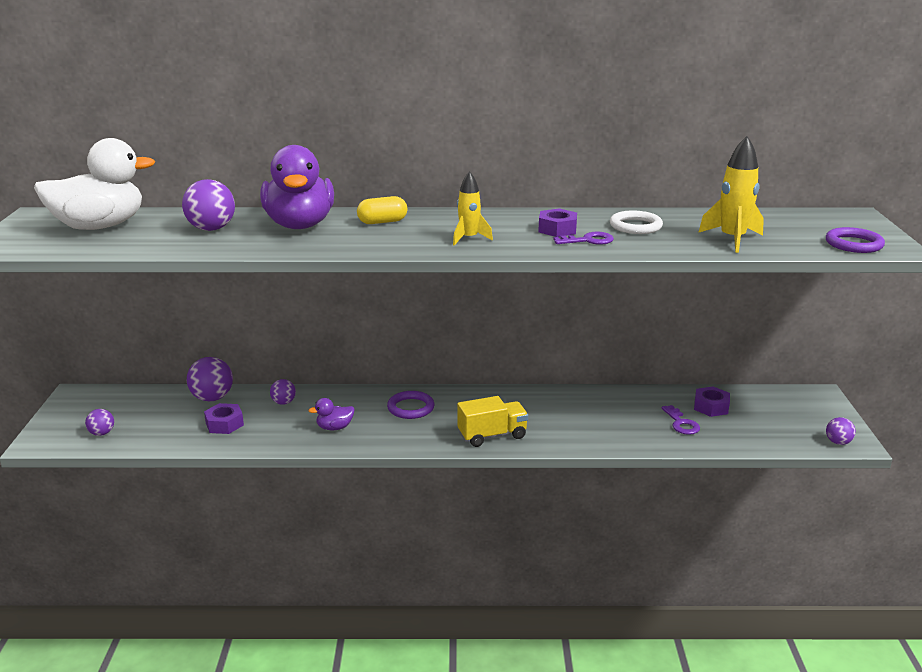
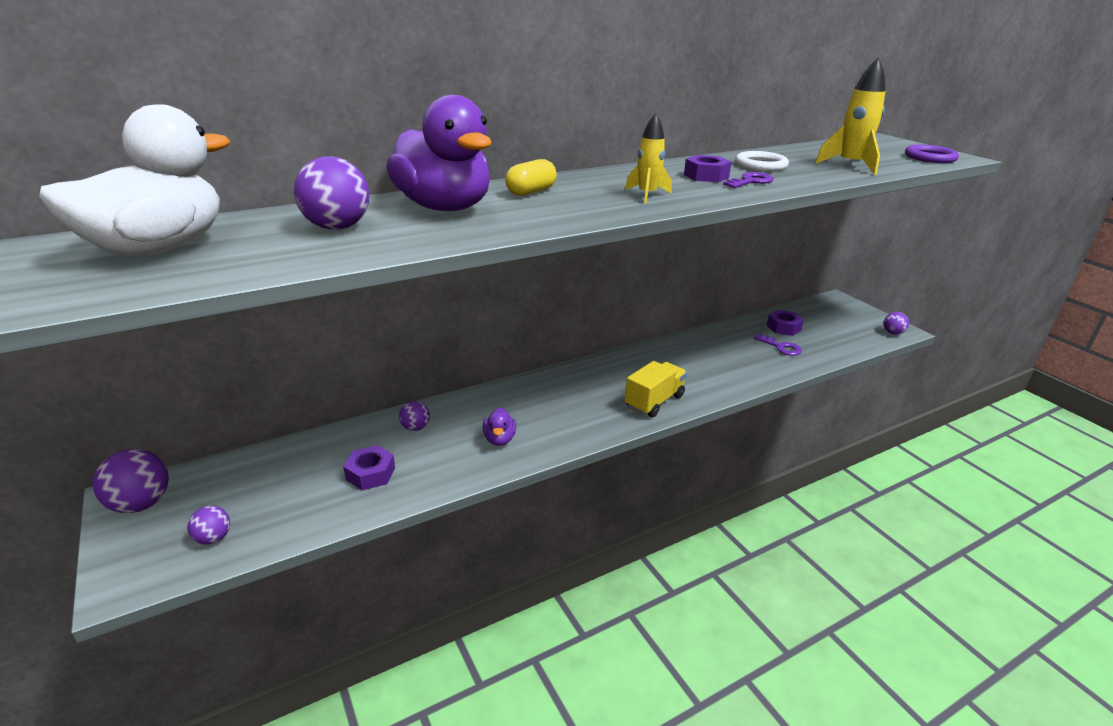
camera: 30 degrees left, 5 degrees up
purple ball [187,357,233,401] -> purple ball moved to [93,449,169,513]
purple duck [308,398,354,430] -> purple duck turned 45 degrees counterclockwise [483,407,516,446]
purple ring [387,391,435,419] -> none

